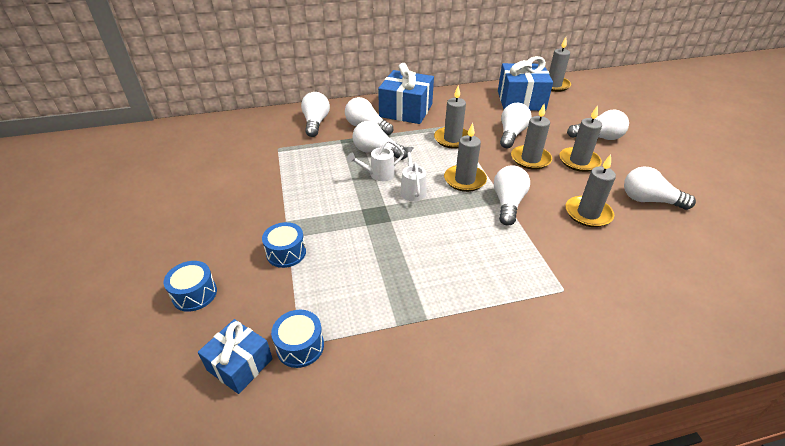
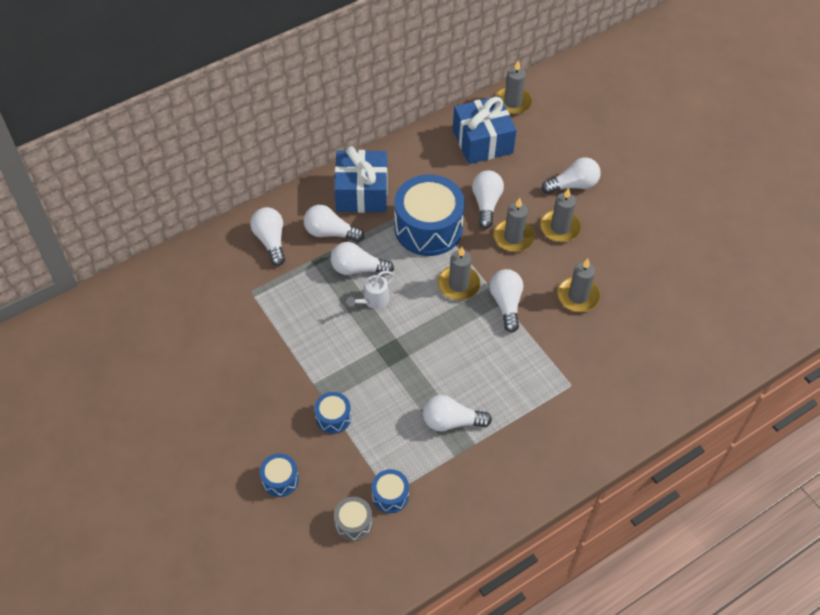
camera: 20 degrees left, 15 degrees up
blue gift [198,319,273,394] -> grey drum [334,497,373,541]
white watering can [401,147,427,201] -> none
grey candle [434,85,468,149] -> blue drum [394,175,465,256]
white light bulb [624,166,696,210] -> white light bulb moved to [423,395,492,432]

